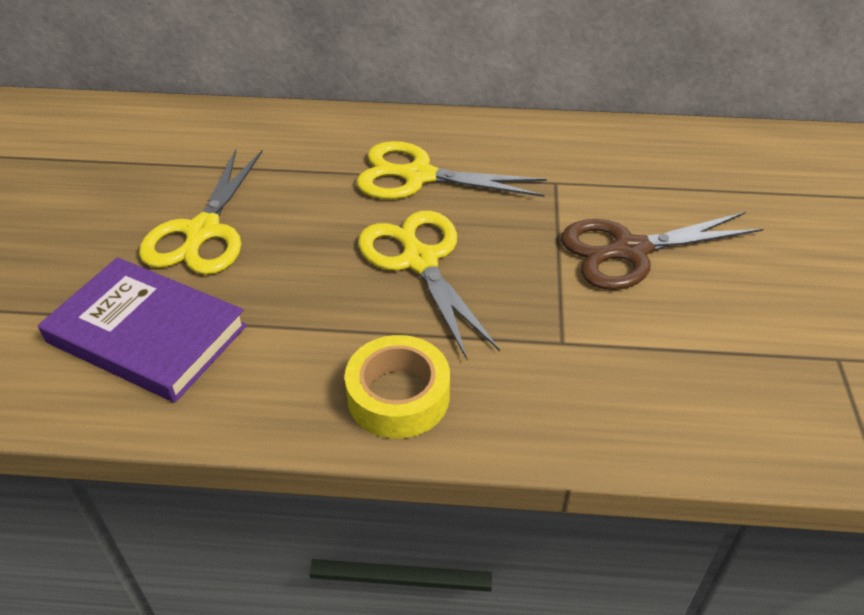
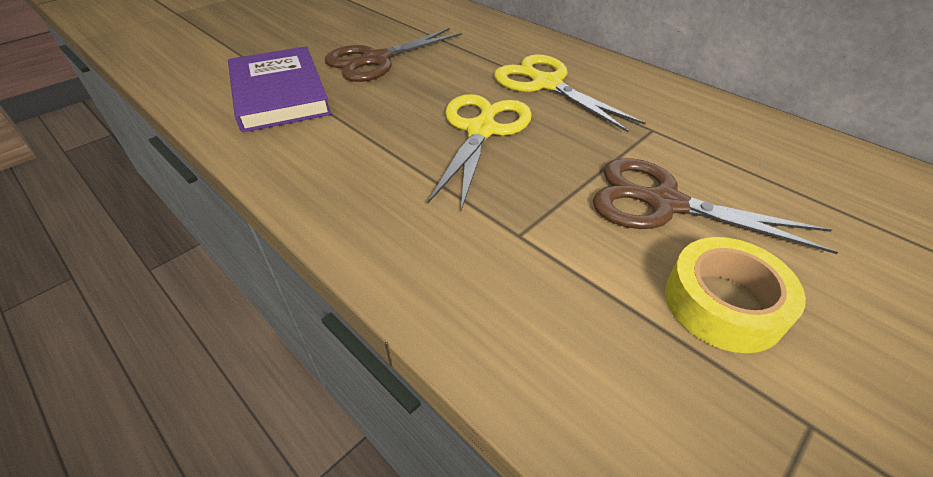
camera: 40 degrees right, 0 degrees up
yellow scissors [139,149,263,275] -> brown scissors [325,28,462,82]
yellow tape [345,335,450,439] -> yellow tape moved to [665,237,806,353]

